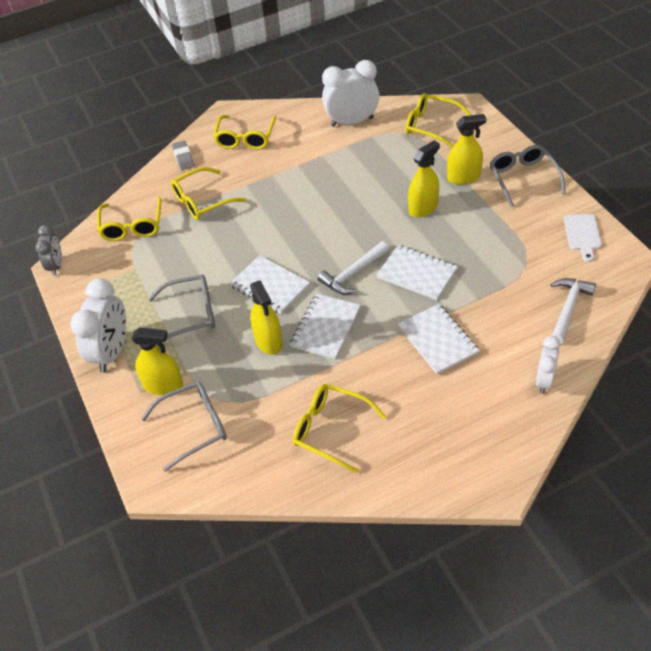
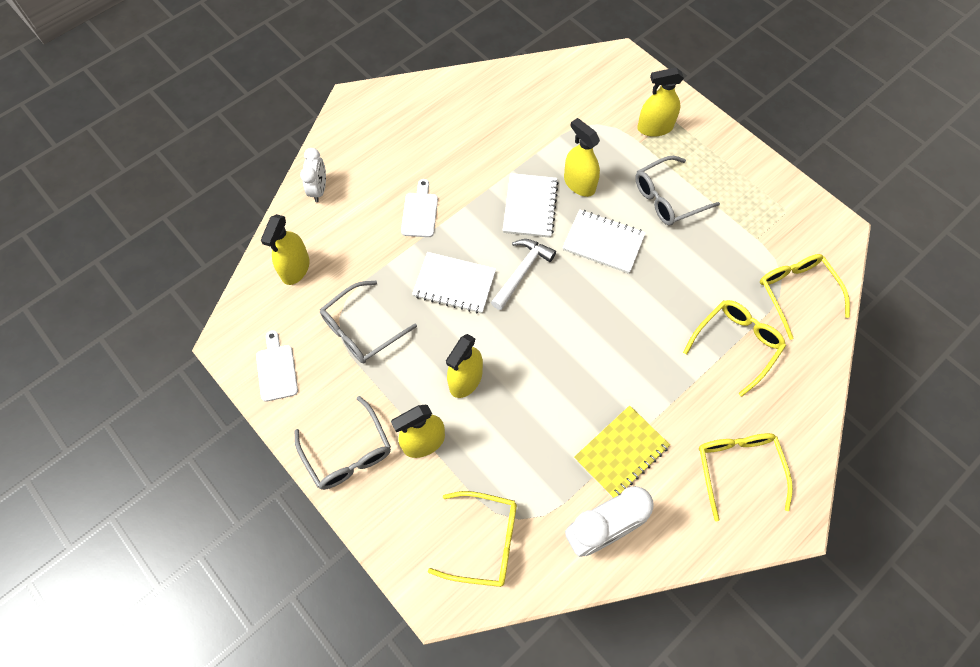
camera: 160 degrees right, 15 degrees up
grey clock [35,225,62,276] -> none
white clock [70,278,126,373] -> none
grey glasses [141,382,227,472] -> grey glasses moved to [320,281,417,363]
grey eraser [172,140,194,170] -> none
yellow glasses [293,384,386,474] -> none
white notebook [398,304,480,375] -> white cutting board [401,179,438,237]
white hammer [550,278,596,344] -> yellow spray bottle [261,214,310,285]
none -> yellow notebook [574,406,670,498]

